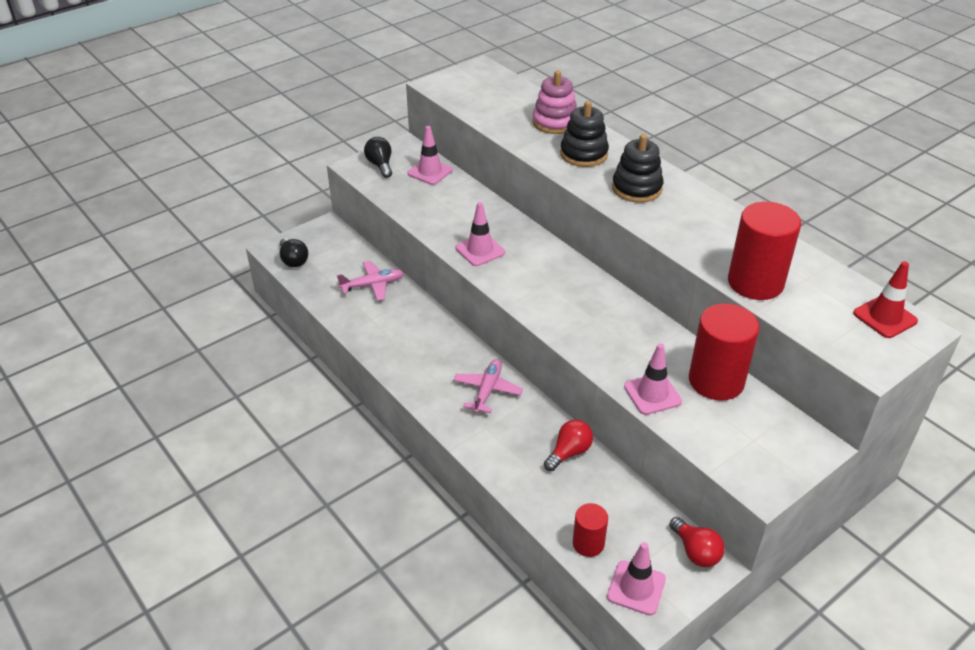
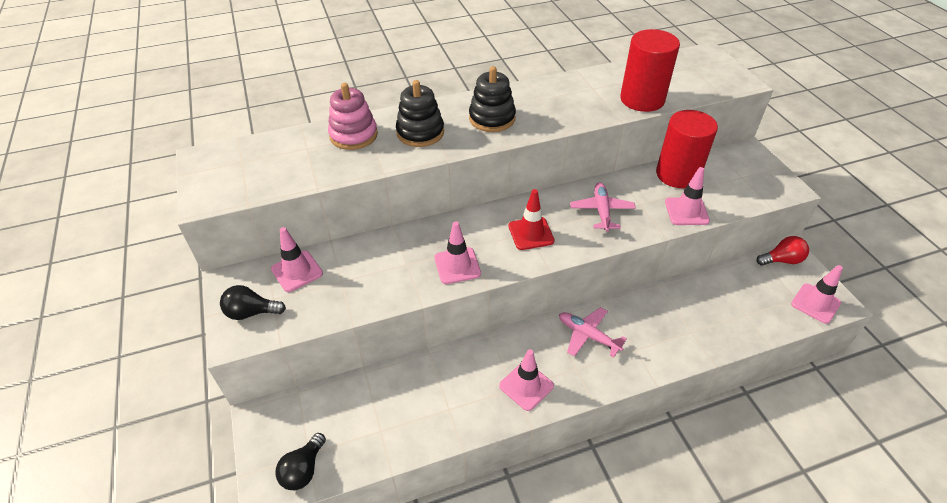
camera: 70 degrees left, 5 degrees up
black light bulb [280,238,308,267] -> black light bulb turned 120 degrees clockwise [275,433,326,490]
pink plane [337,261,404,301] -> pink plane moved to [570,182,636,232]
red light bulb [544,420,593,471] -> none
red cylinder [573,503,608,557] -> none
red traffic cone [853,261,918,338] -> red traffic cone moved to [509,189,555,250]
none -> pink traffic cone [499,349,554,411]

